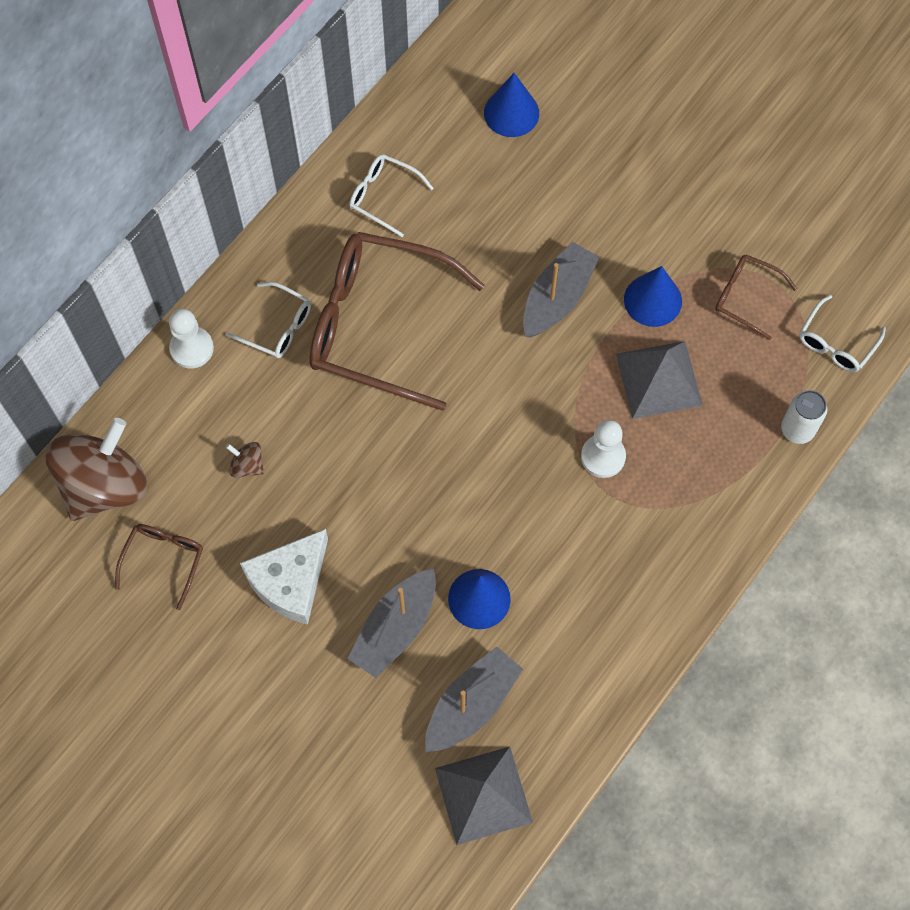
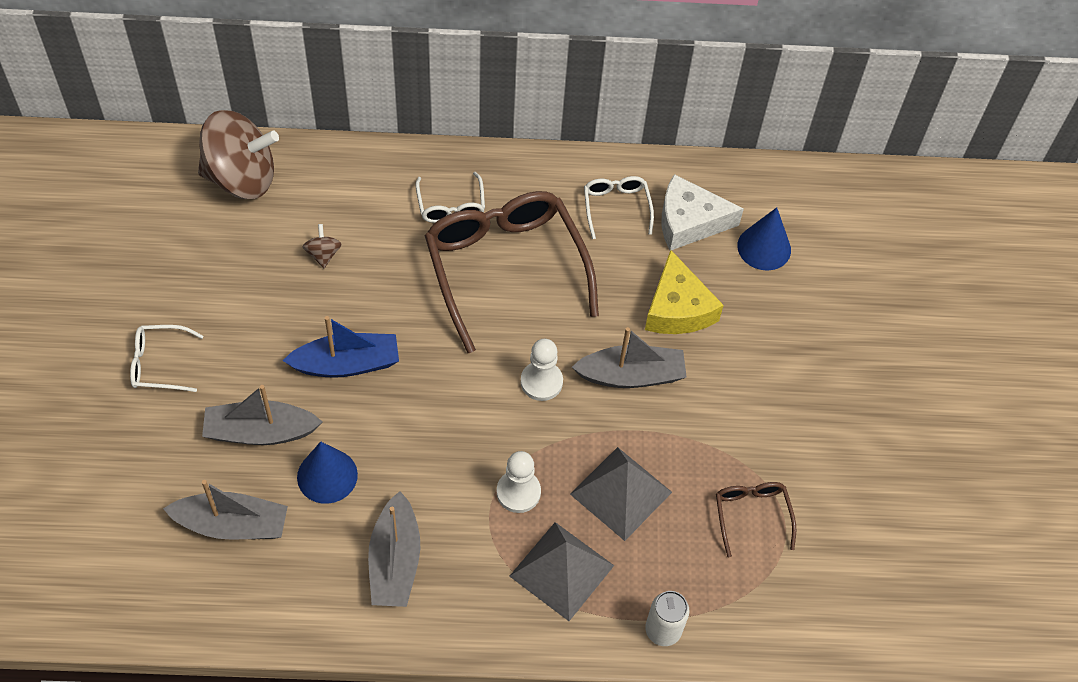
camera: 50 degrees right, 10 degrees down
brown glasses [115,524,203,610] -> none
white pawn [169,308,214,369] -> white pawn moved to [521,339,563,401]
white cheese [240,529,328,625] -> white cheese moved to [662,174,744,250]
grey pyramid [435,747,533,845] -> grey pyramid moved to [509,522,614,621]
blue cone [624,266,682,327] -> none
white glasses [799,295,886,372] -> white glasses moved to [130,325,203,392]
none -> blue boat [283,316,399,378]
none -> grey boat [368,491,420,607]
none -> yellow cheese [645,250,724,334]

